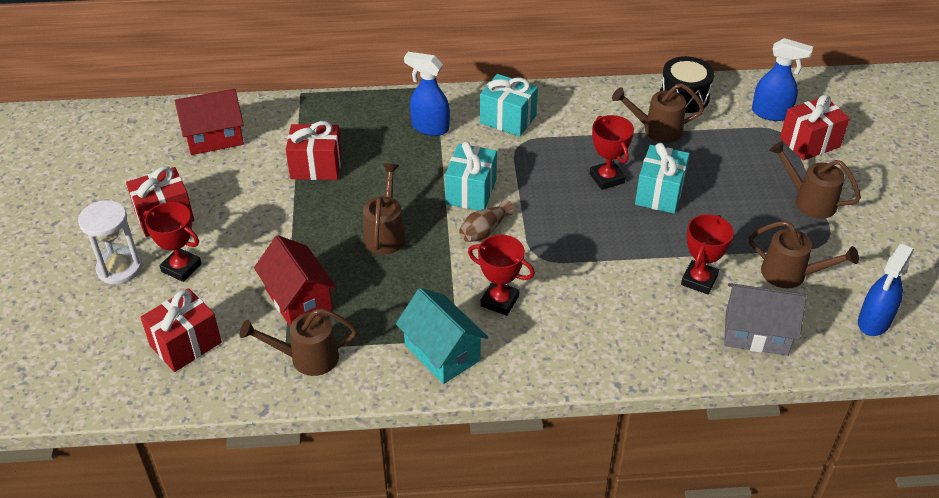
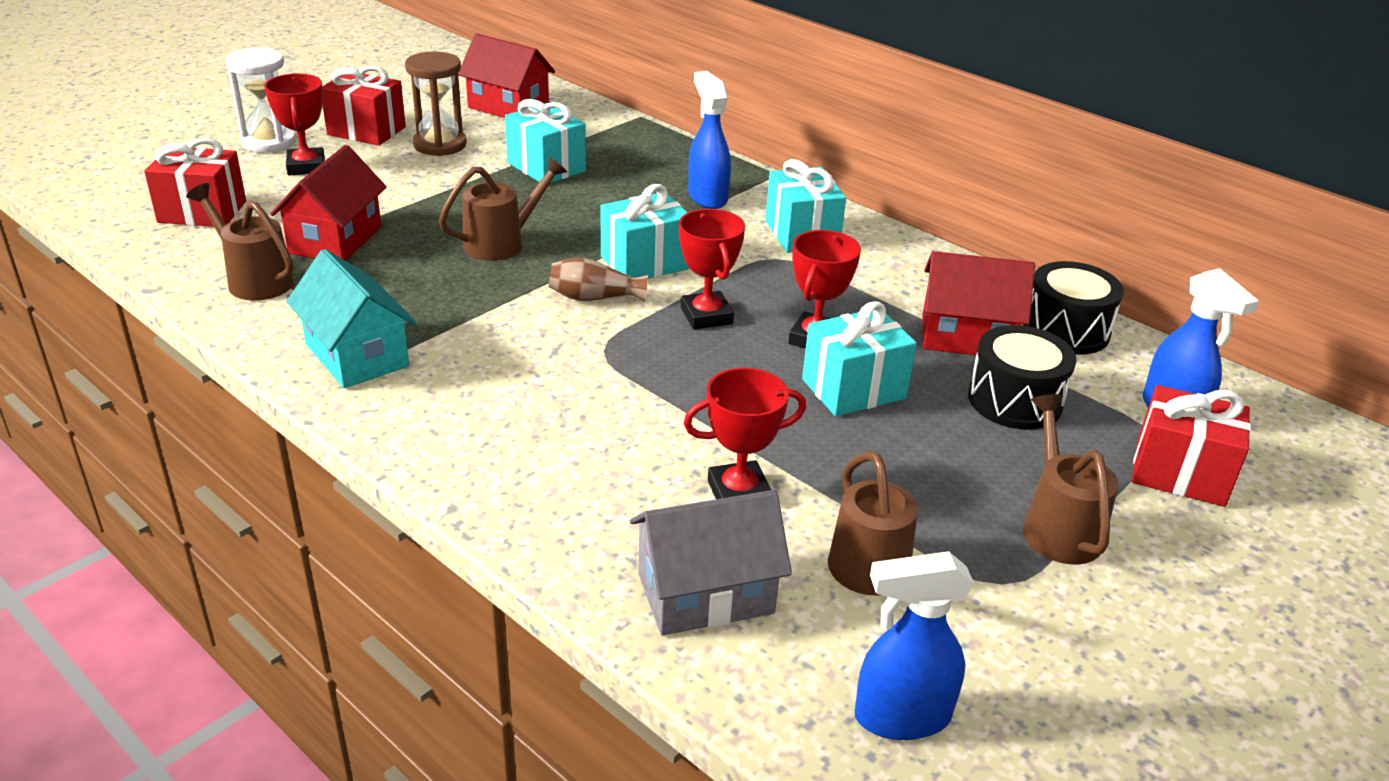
camera: 45 degrees right, 10 degrees down
red gift [286,121,342,180] -> turquoise gift [505,99,586,183]
turquoise house [396,288,488,384] -> turquoise house turned 45 degrees counterclockwise [286,249,416,388]
red trophy [468,235,535,316] -> red trophy moved to [679,209,745,329]
brown watering can [612,83,704,143] -> red house [922,251,1035,355]
grey house [724,283,807,356] -> grey house turned 75 degrees counterclockwise [630,490,792,636]
none -> brown hourglass [405,51,467,156]
none -> black drum [968,325,1076,430]

